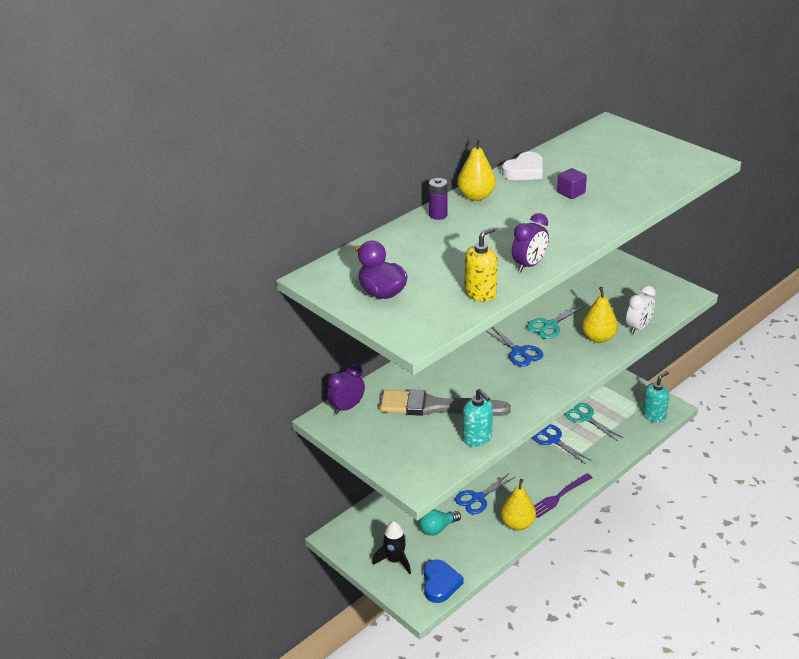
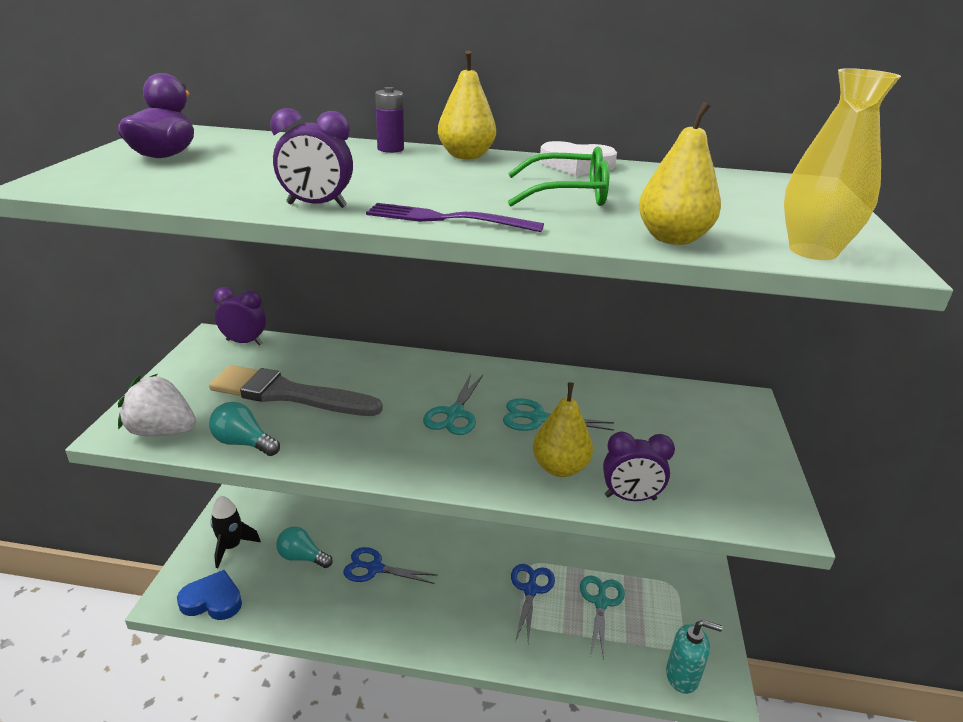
camera: 50 degrees right, 5 degrees down
grey brush [380,389,511,416] -> grey brush turned 45 degrees counterclockwise [209,365,383,416]
blue heart [424,559,464,603] -> blue heart turned 135 degrees counterclockwise [177,570,242,620]
turquoise soap dispenser [463,389,493,447] -> turquoise light bulb [209,402,280,456]
yellow soap dispenser [464,227,498,302] -> none
blue scissors [485,326,543,367] -> turquoise scissors [423,374,483,435]
yellow pear [500,479,536,530] -> yellow pear moved to [639,102,721,245]
purple fork [534,473,593,518] -> purple fork moved to [366,203,544,232]
purple cube [557,168,587,199] -> green glasses [508,146,609,206]
white clock [626,285,656,334] -> purple clock [603,432,675,501]
none -> white strawberry [118,374,196,436]
none -> yellow vase [784,68,901,260]

